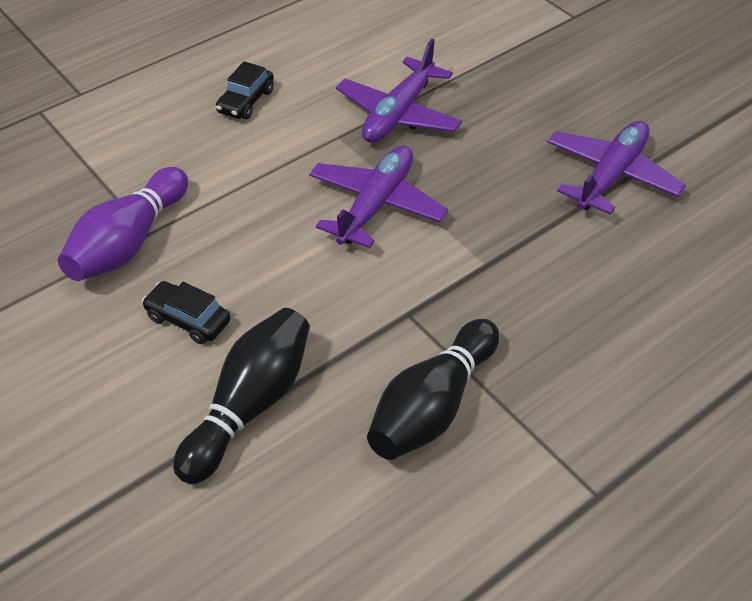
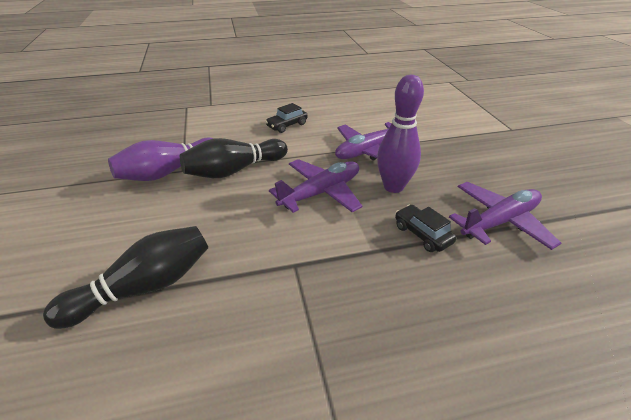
camera: 25 degrees right, 10 degrees down
black car [142,281,230,344] -> black car moved to [395,205,456,252]
black bowling pin [367,319,499,460] -> black bowling pin moved to [180,138,288,178]
none -> purple bowling pin [377,75,424,193]

